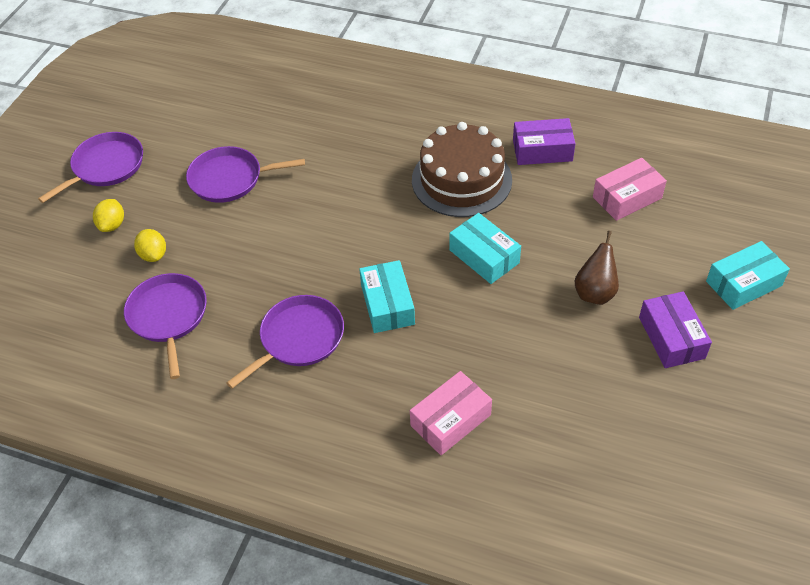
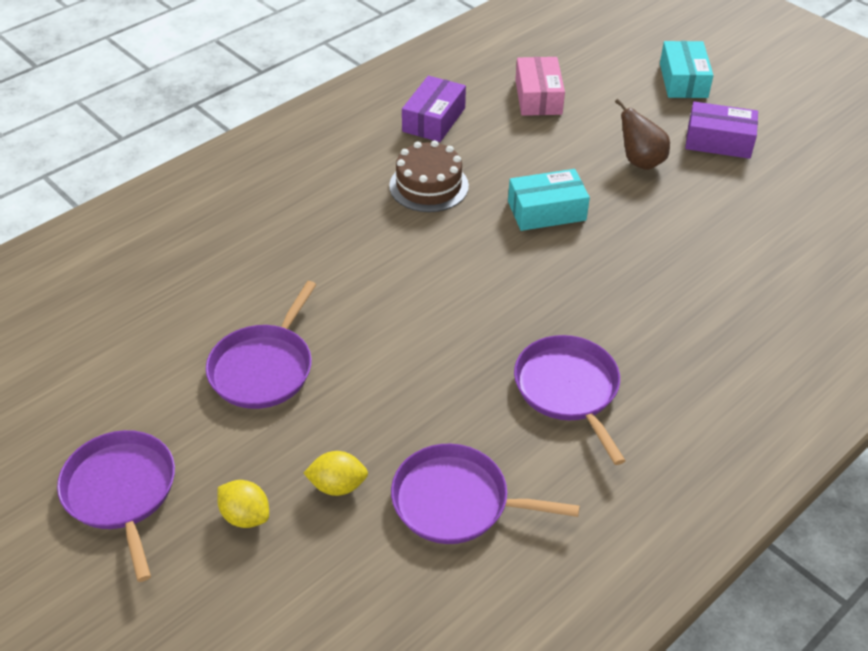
camera: 65 degrees left, 5 degrees down
turquoise box [359,260,415,333] -> none
pink box [410,371,492,455] -> none
brown cake [412,122,512,217] -> brown cake [389,140,469,212], size x0.67

